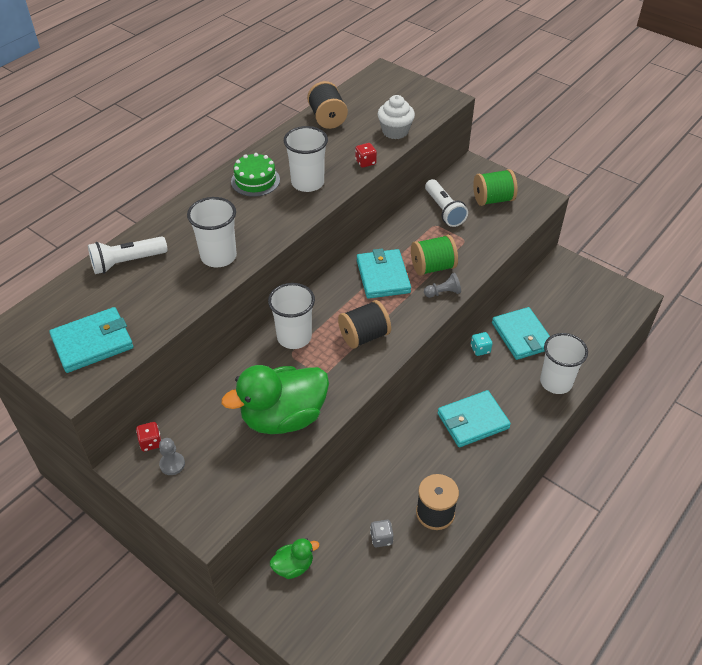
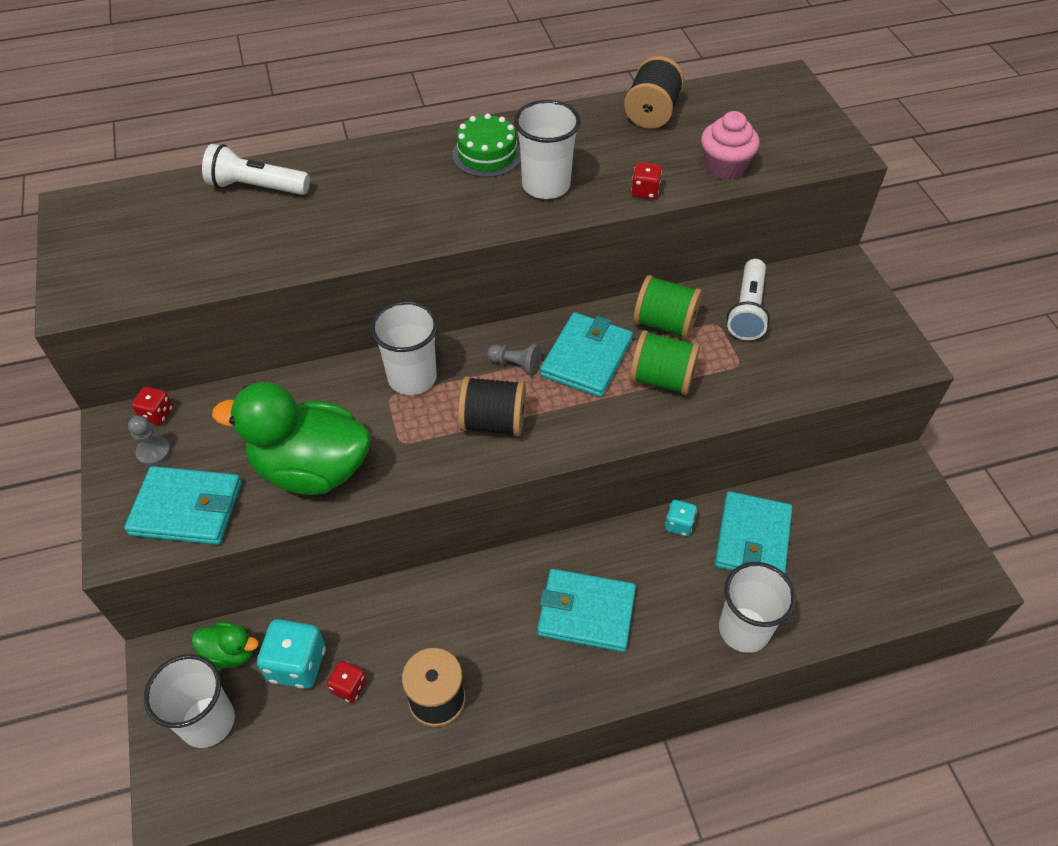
camera: 35 degrees right, 5 degrees up
turquoise wallet [49,307,133,373] -> turquoise wallet moved to [124,466,242,545]
white cup [187,197,237,267] -> white cup moved to [144,654,235,748]
grey dice [370,520,393,547] -> red dice [327,661,367,703]
white cupcake [377,95,415,139] -> pink cupcake [701,111,760,180]
grey pawn [424,273,461,298] -> grey pawn moved to [487,344,541,376]
green spool [473,169,518,206] -> green spool moved to [633,275,702,338]
none -> turquoise dice [257,619,325,689]

